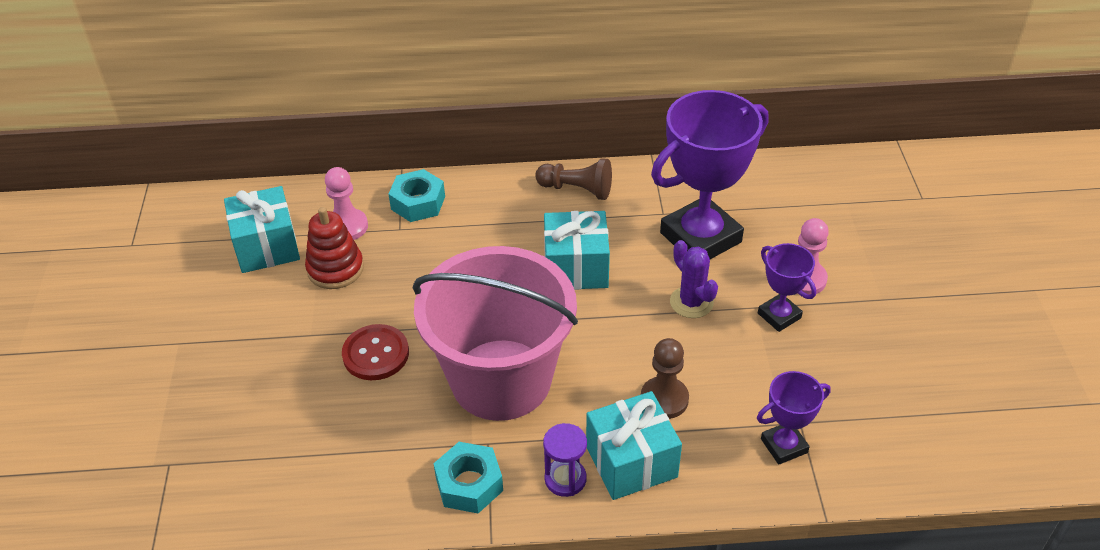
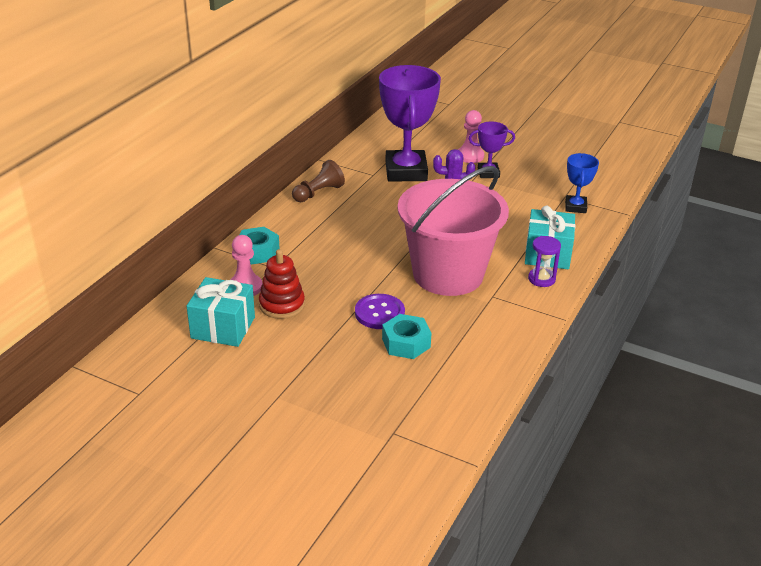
camera: 60 degrees left, 10 degrees down
red button [342,324,409,380] -> purple button [355,294,405,329]
turquoise nut [433,442,503,513] -> turquoise nut moved to [382,314,432,359]
turquoise gift [544,211,610,290] -> none
brown pawn [641,338,689,419] -> none
purple trophy [757,371,831,465] -> blue trophy [565,153,599,213]

